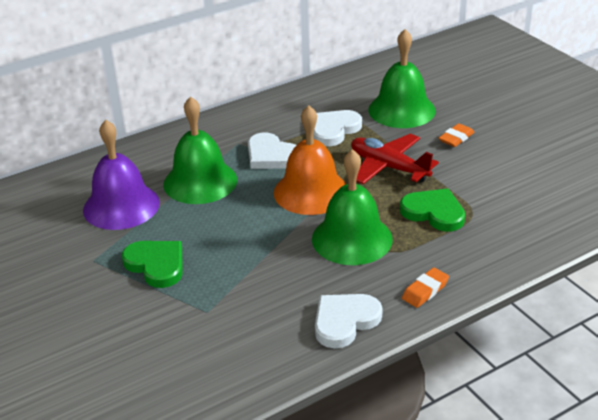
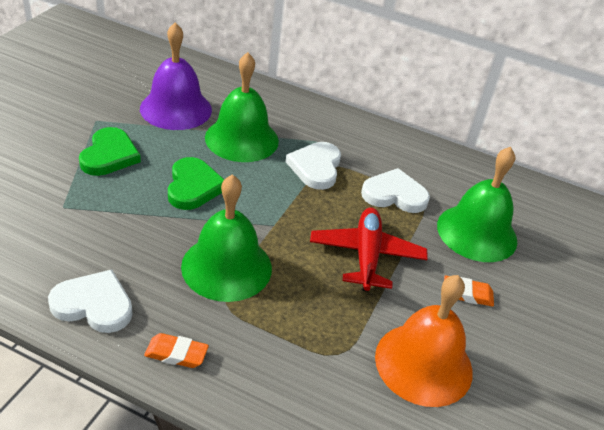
camera: 50 degrees right, 5 degrees up
orange bell [274,105,346,215] -> orange bell moved to [375,275,473,407]
green heart [400,189,465,232] -> green heart moved to [168,157,224,210]

